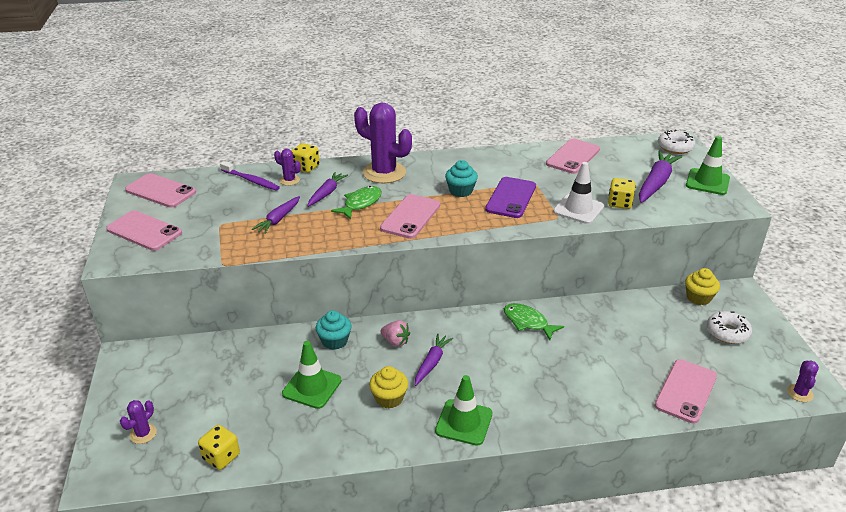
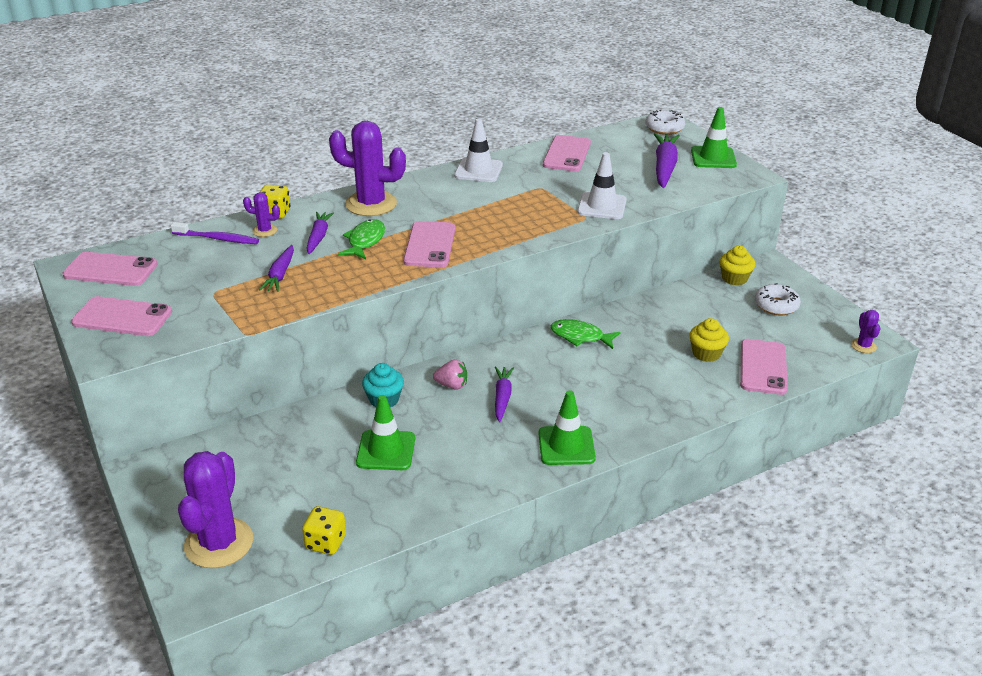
camera: 20 degrees left, 0 degrees up
purple cactus [120,400,157,444] -> purple cactus [178,451,253,568], size x2.16
yellow cupcake [369,366,408,409] -> yellow cupcake moved to [689,318,729,362]
turquoise cupcake [445,160,478,197] -> none
purple phone [485,177,536,218] -> none
yellow dice [608,178,636,209] -> none
none -> white traffic cone [454,119,503,182]

